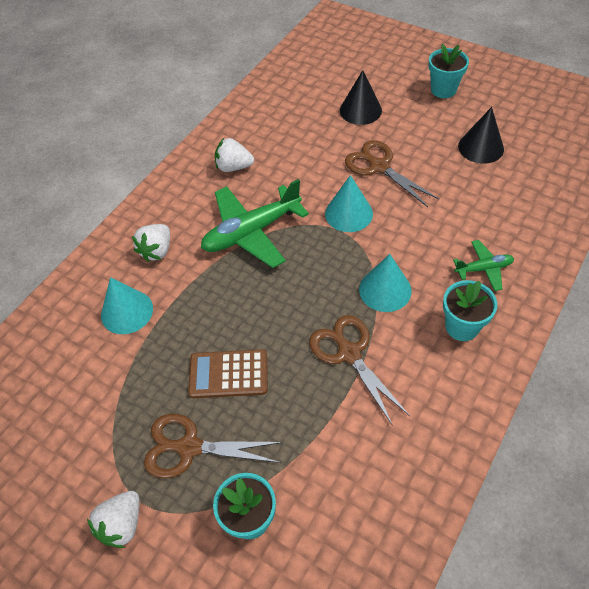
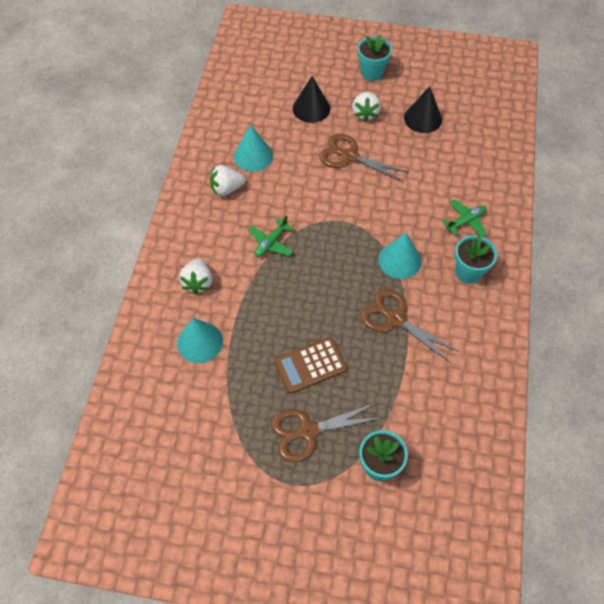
camera: 25 degrees left, 5 degrees up
white strawberry [87,491,139,548] -> white strawberry moved to [352,92,381,122]
green plane [201,179,309,268] -> green plane [248,215,294,257], size x0.51
turquoise cone [325,175,373,232] -> turquoise cone moved to [234,125,273,172]

